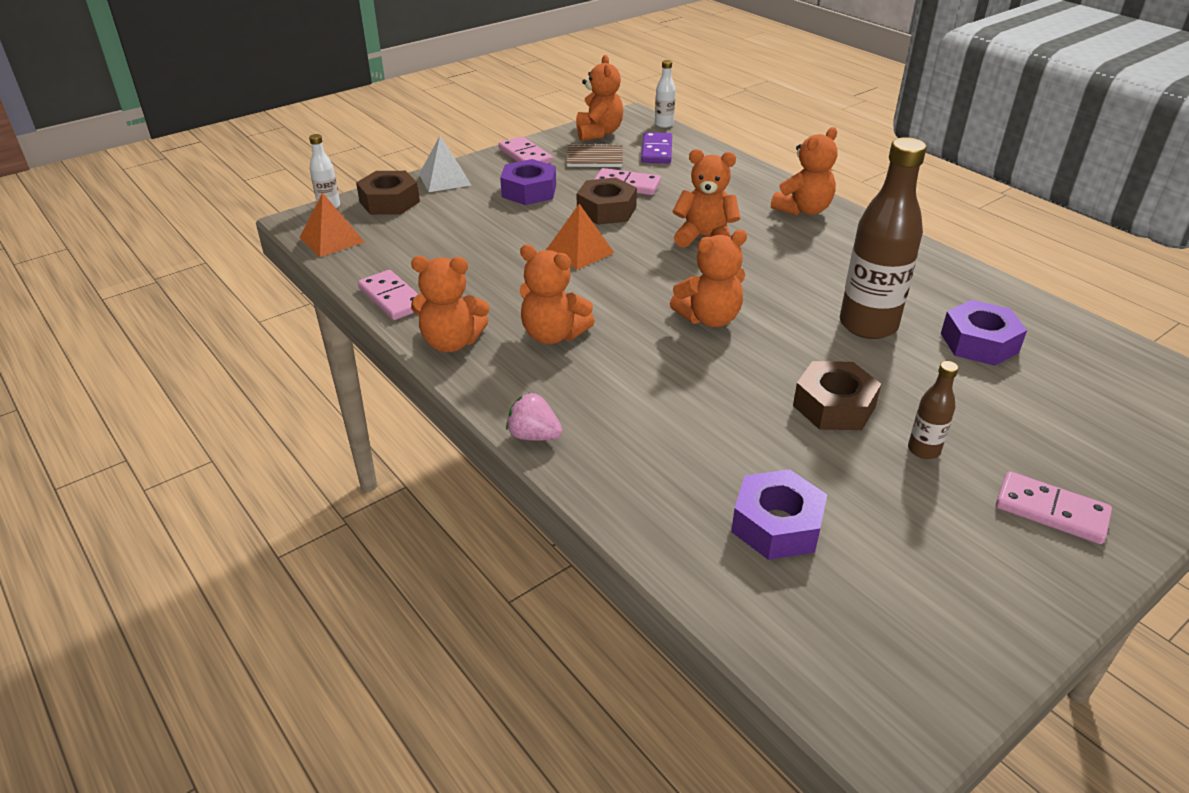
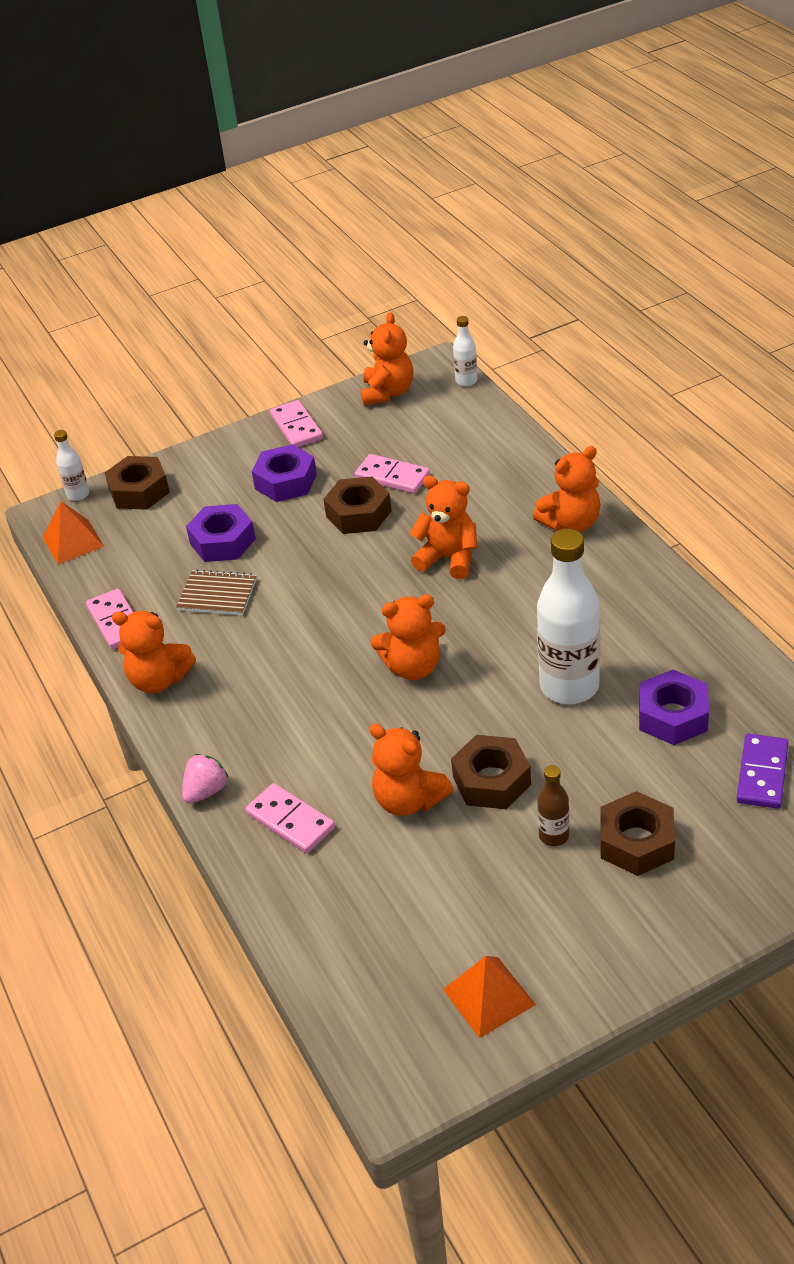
camera: 15 degrees right, 5 degrees up
white pyramid [419,136,471,192] -> none
pink strawberry [506,393,562,441] -> pink strawberry turned 90 degrees clockwise [182,754,229,804]
orange teddy bear [519,244,595,344] -> orange teddy bear moved to [370,724,454,816]
orange pyramid [546,204,614,270] -> orange pyramid moved to [443,956,536,1038]
brown notebook [567,143,623,167] -> brown notebook moved to [176,569,257,615]
purple domino [641,132,672,164] -> purple domino moved to [736,734,789,809]
purple nut [731,469,827,560] -> purple nut moved to [186,504,256,562]
brown bottle [840,137,927,339] -> white bottle [537,529,600,704]
pink domino [996,471,1112,544] -> pink domino moved to [245,783,335,853]
none -> brown nut [600,791,675,876]

